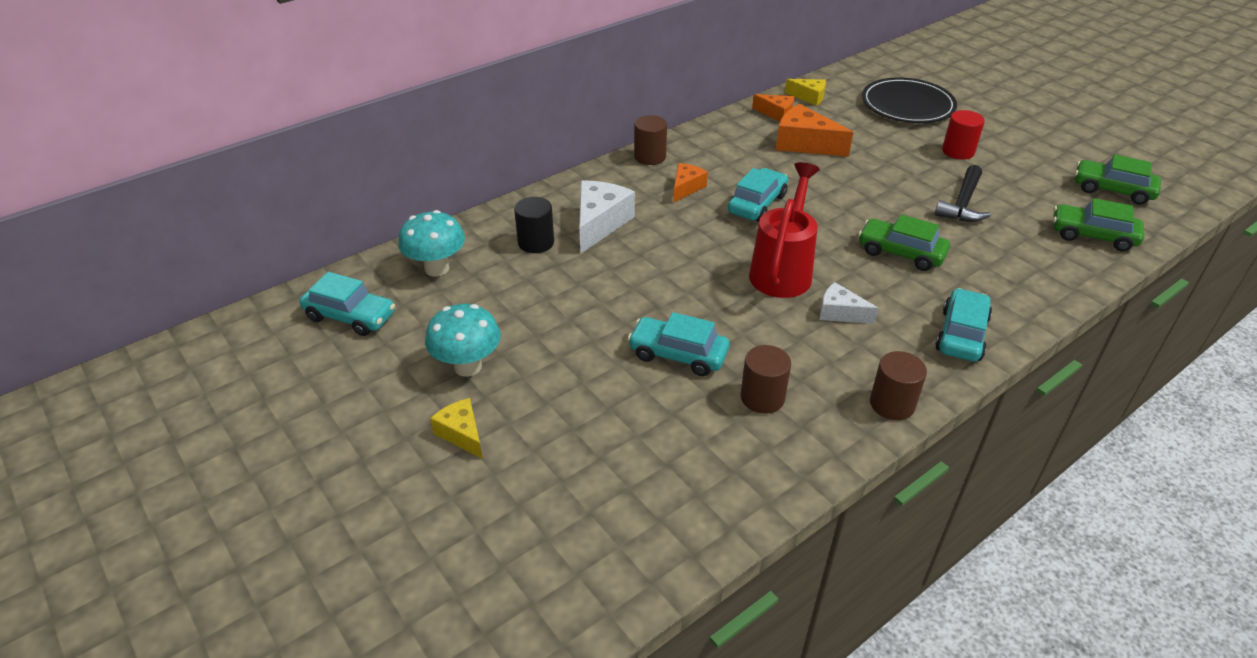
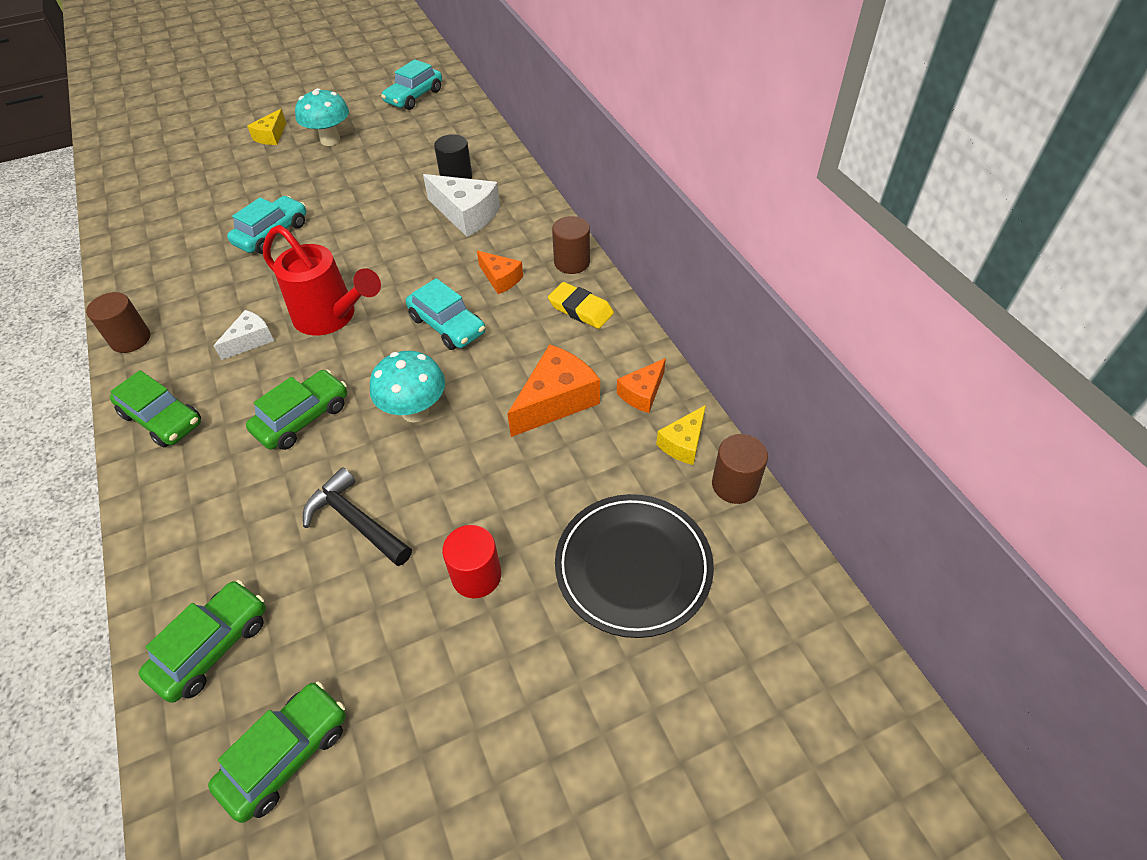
camera: 105 degrees right, 10 degrees up
turquoise mushroom [398,210,465,277] -> turquoise mushroom moved to [370,351,445,422]
yellow cheese [430,398,483,459] -> yellow cheese turned 135 degrees clockwise [247,109,286,145]
brown cylinder [741,345,791,414] -> brown cylinder moved to [712,434,768,504]
turquoise car [935,288,992,362] -> green car [110,370,201,448]
none -> yellow eraser [548,282,614,329]

